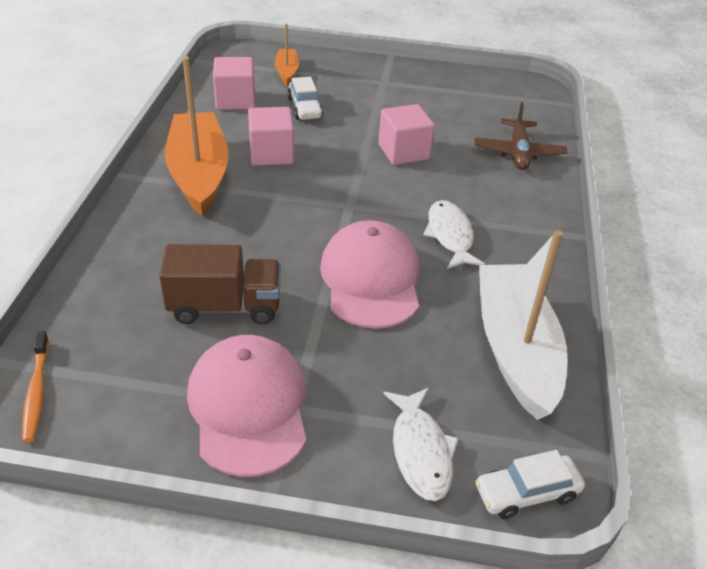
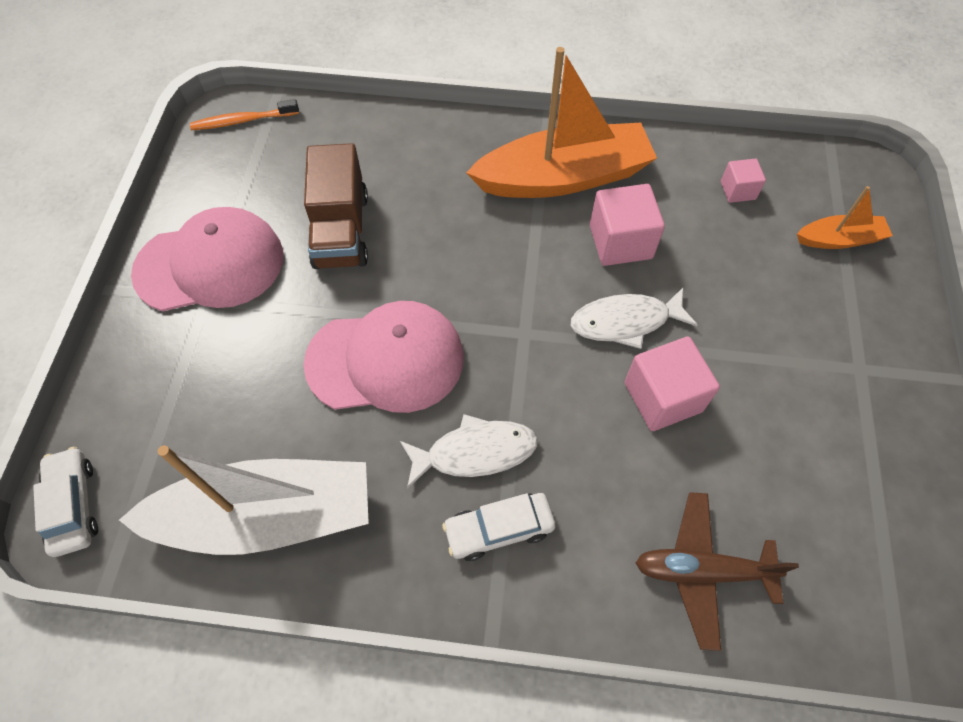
camera: 90 degrees right, 20 degrees up
pink cube [213,57,255,110] -> pink cube [721,158,766,203], size x0.57
white car [287,77,323,120] -> white car moved to [442,493,555,561]
white fish [383,388,459,501] -> white fish moved to [571,288,697,349]

